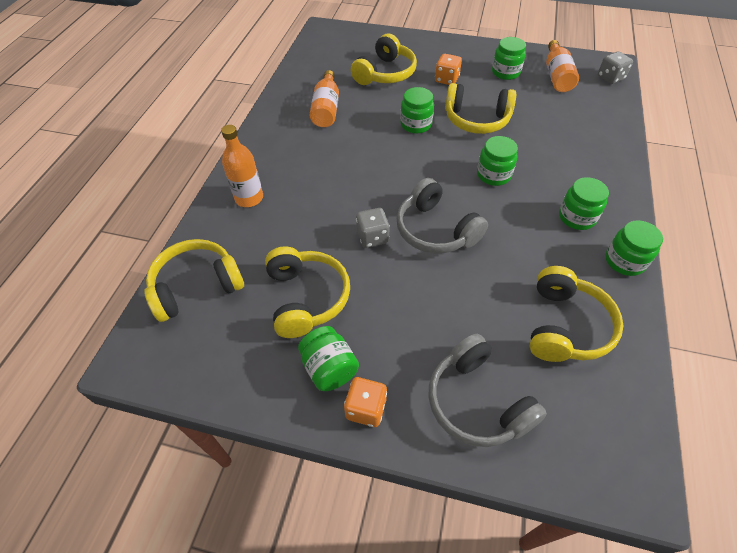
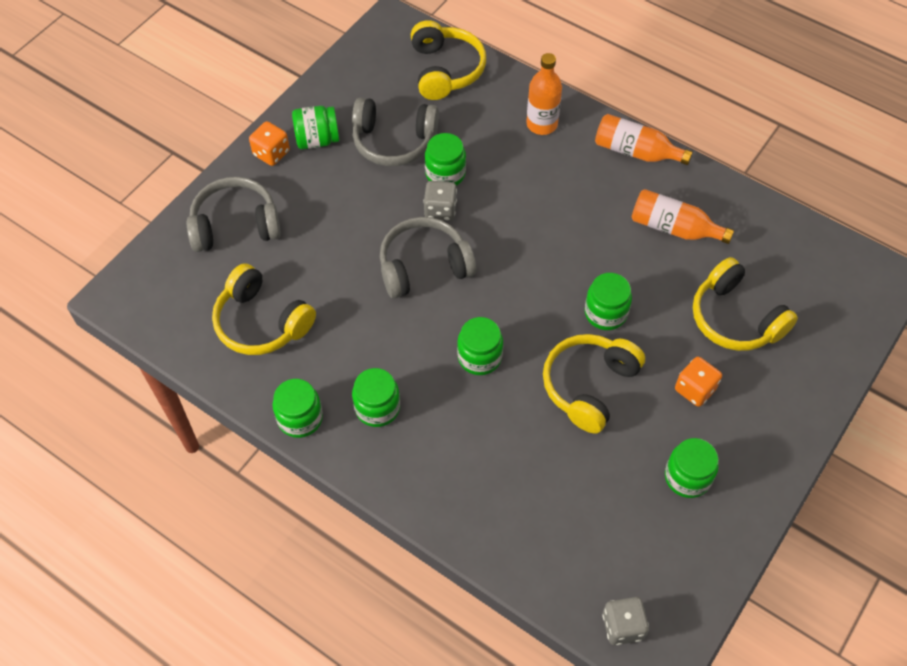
camera: 110 degrees right, 5 degrees up
yellow headphones [265,246,350,338] -> grey headphones [352,98,439,166]
orange bottle [546,40,579,92] -> orange bottle moved to [595,114,693,165]
none -> green jar [425,133,466,186]

